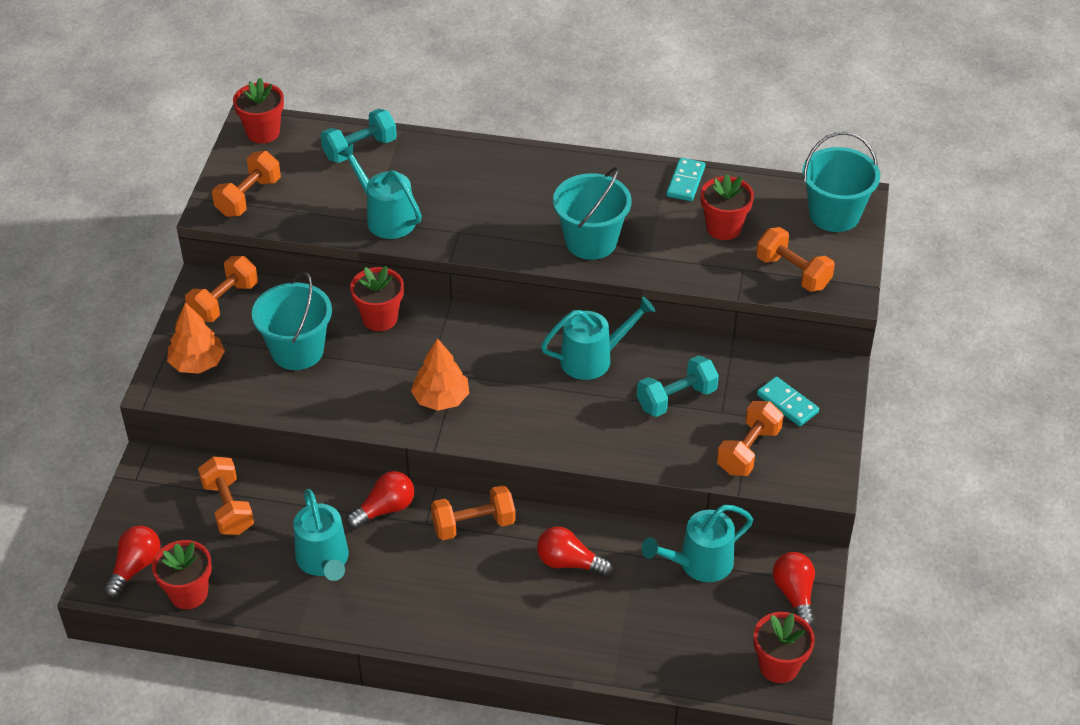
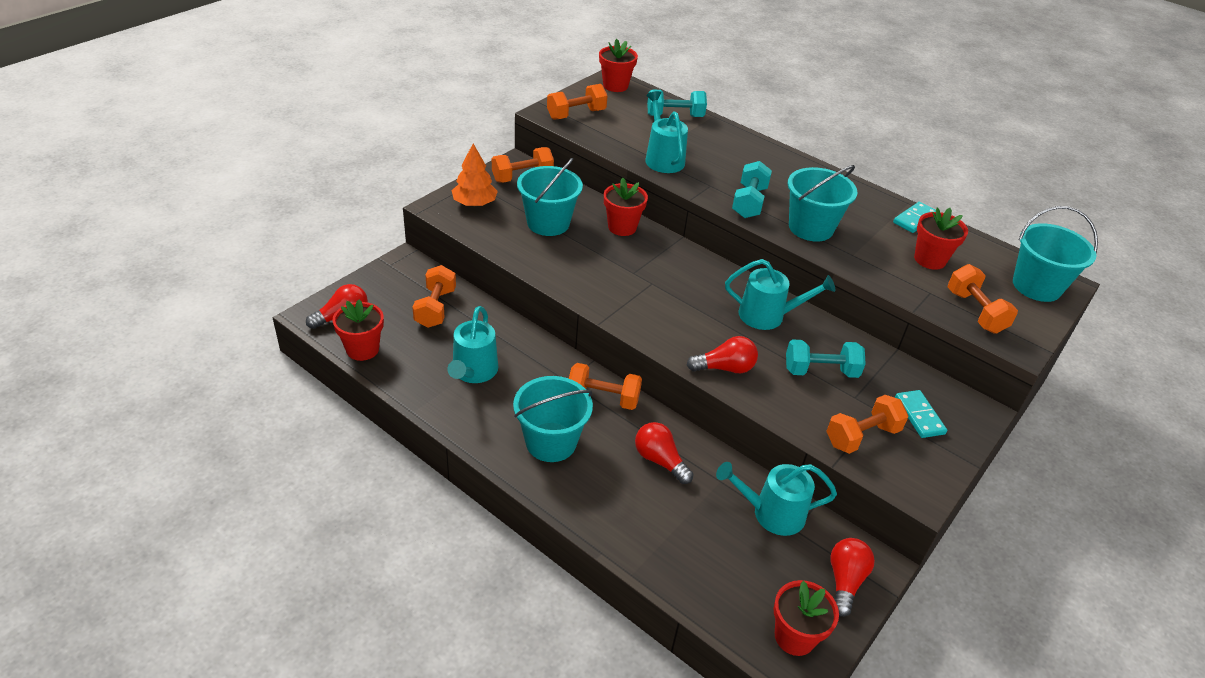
camera: 25 degrees right, 5 degrees down
red light bulb [346,471,414,529] -> red light bulb moved to [687,336,758,373]
orange tree [411,338,469,411] -> none
none -> turquoise bucket [513,376,593,462]
none -> turquoise dumbbell [732,161,772,218]

